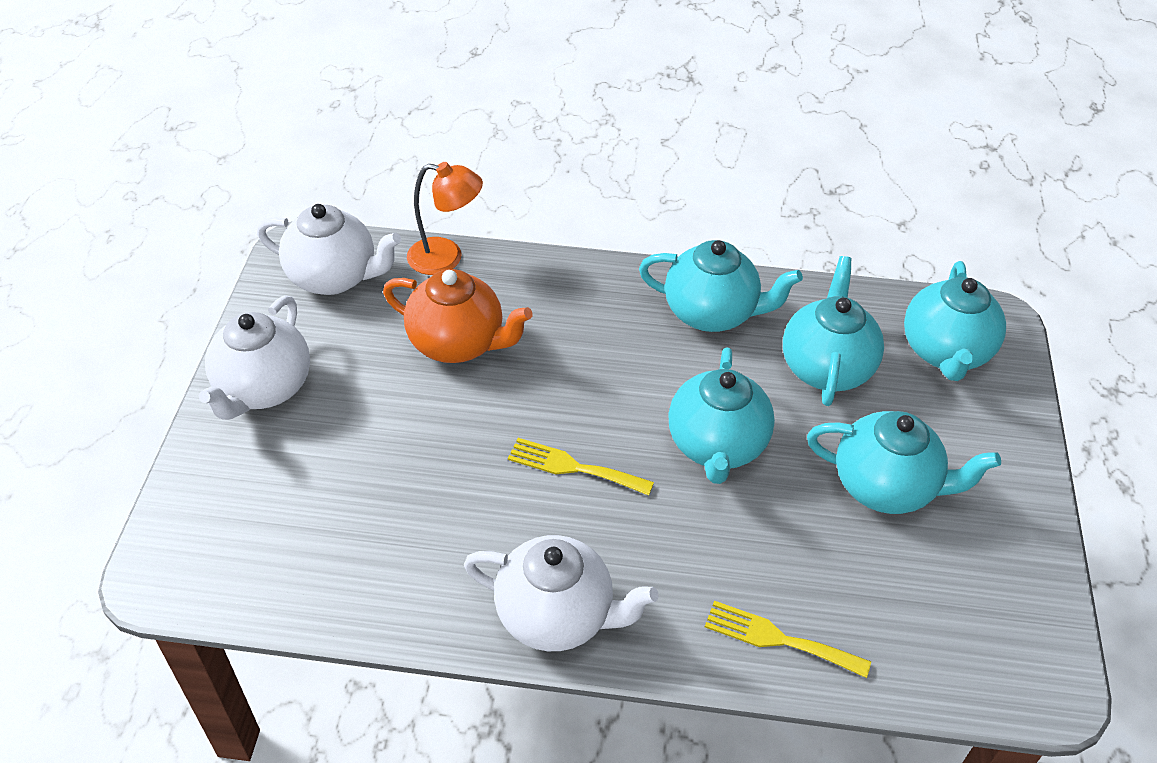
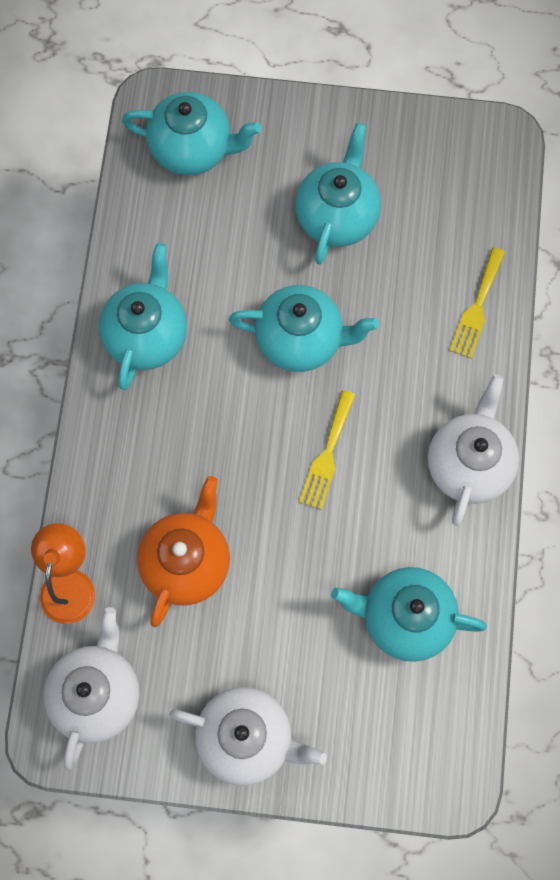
camera: 90 degrees left, 25 degrees up
turquoise teapot [783,256,884,406] -> turquoise teapot moved to [331,567,487,662]

